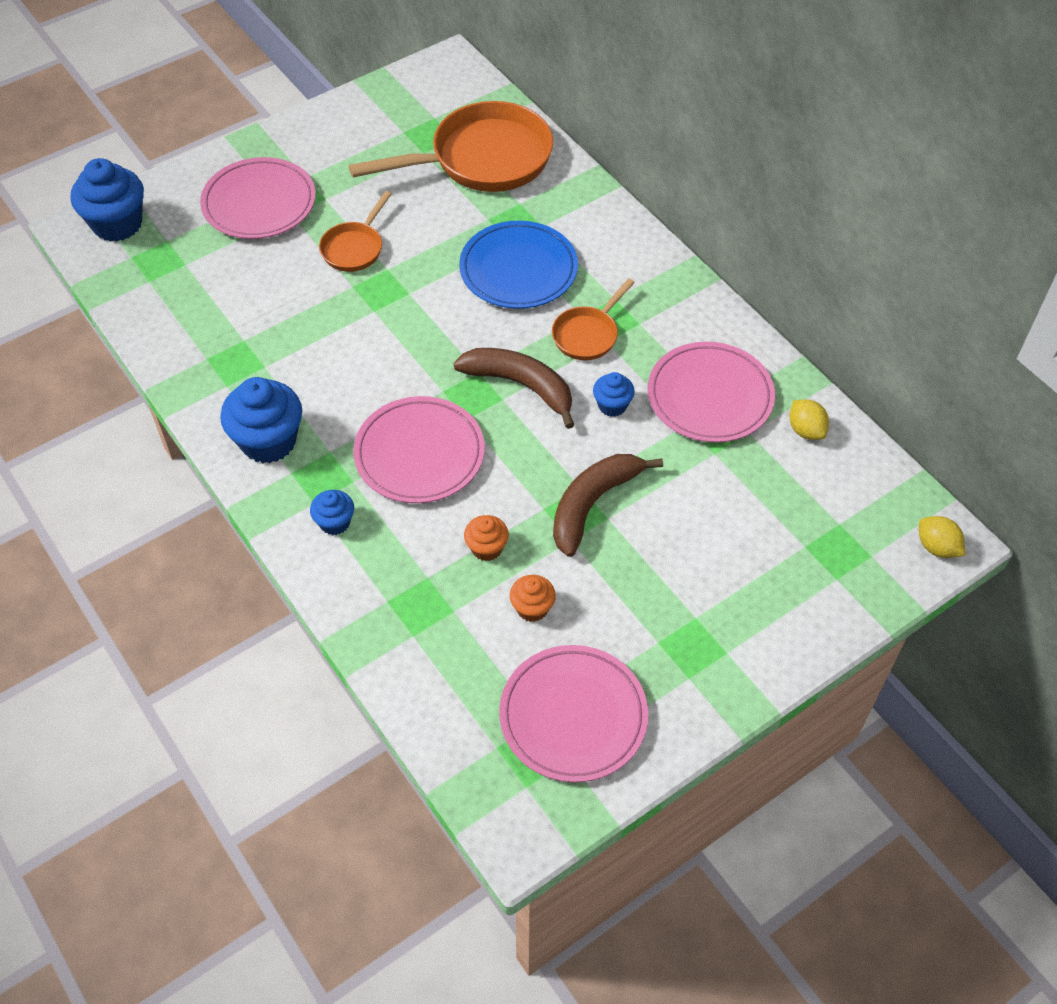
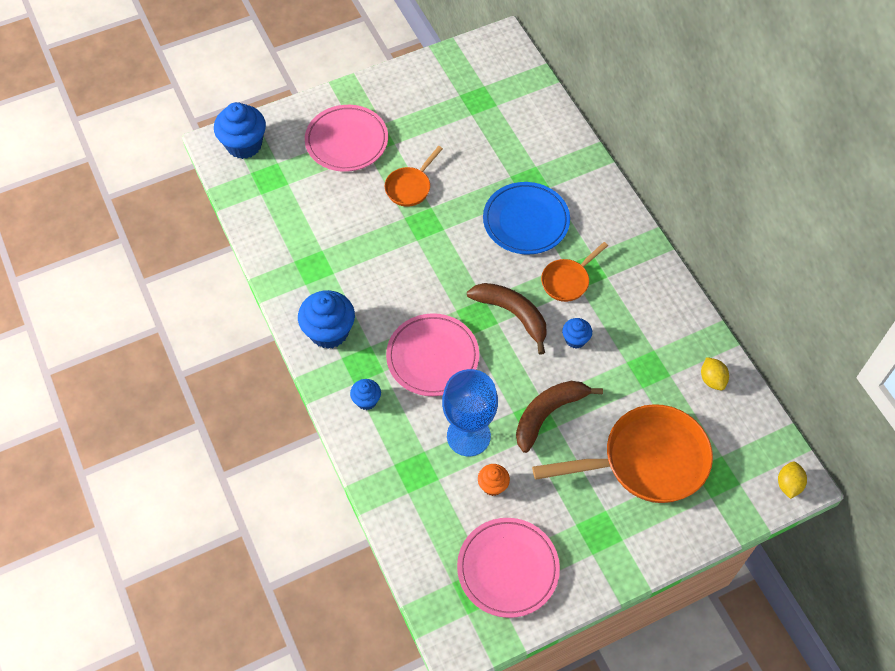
camera: 10 degrees right, 5 degrees up
orange pan [349,101,553,192] -> orange pan moved to [532,404,713,503]
orange cupcake [464,515,509,561] -> blue goblet [442,369,498,456]
pink plate [648,342,775,443] -> none
yellow lemon [919,516,965,558] -> yellow lemon turned 45 degrees clockwise [778,461,807,499]

